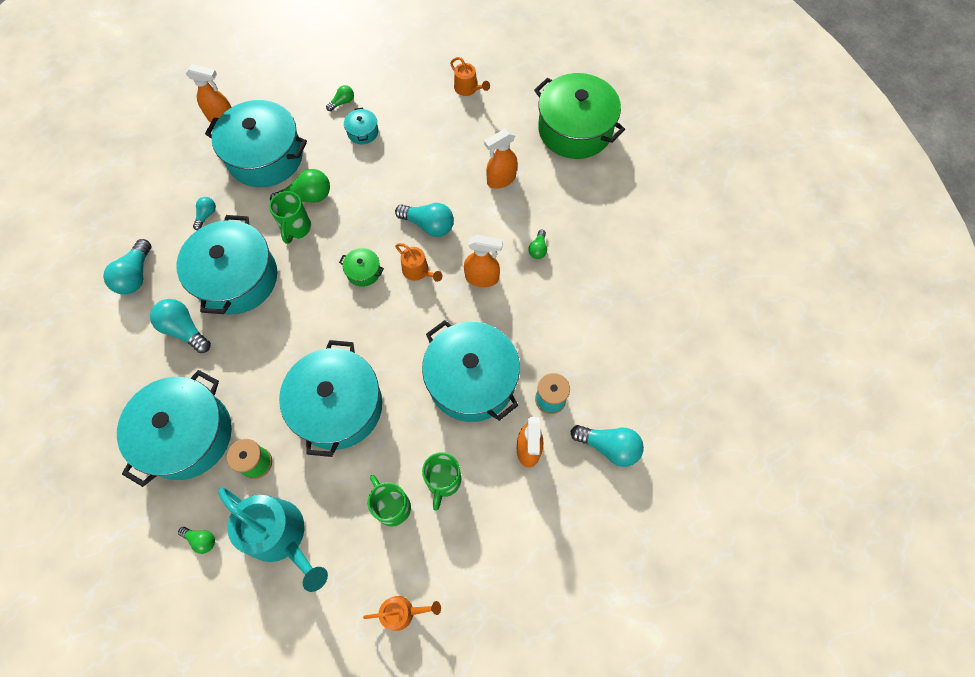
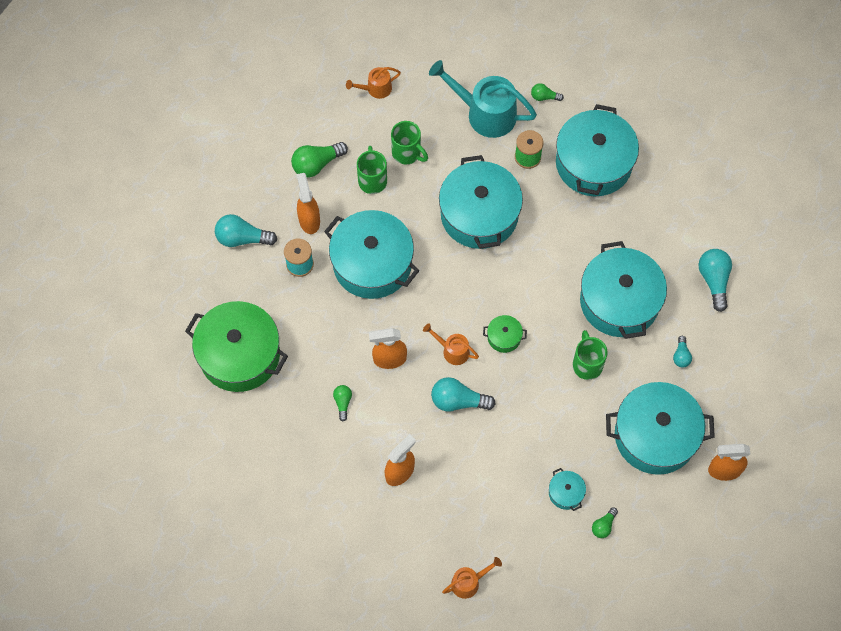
camera: 165 degrees right, 0 degrees up
turquoise light bulb [150,299,211,353] -> none
green light bulb [270,169,330,203] -> green light bulb moved to [291,142,348,178]
orange watering can [450,57,490,96] -> orange watering can turned 120 degrees clockwise [442,557,502,599]
green pot [534,73,625,159] -> green pot moved to [185,301,288,392]

